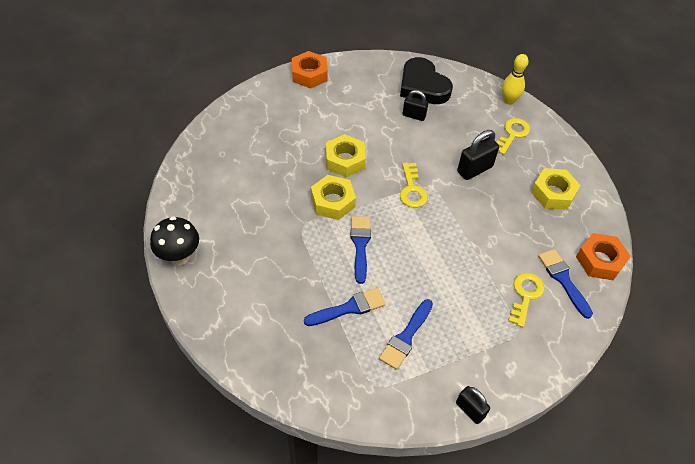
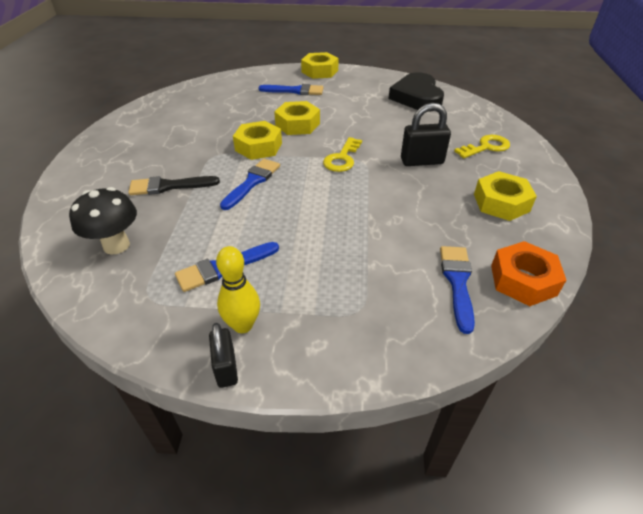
camera: 30 degrees right, 10 degrees down
black mushroom [150,216,199,266] -> black mushroom moved to [69,187,137,255]
orange nut [292,51,328,89] -> yellow nut [301,52,339,79]
blue brush [304,288,386,326] -> blue brush moved to [259,84,323,95]
black padlock [403,90,428,121] -> none
yellow bowling pin [502,54,529,105] -> yellow bowling pin moved to [216,246,260,333]
yellow key [508,273,544,327] -> none
none -> black brush [128,176,220,195]

